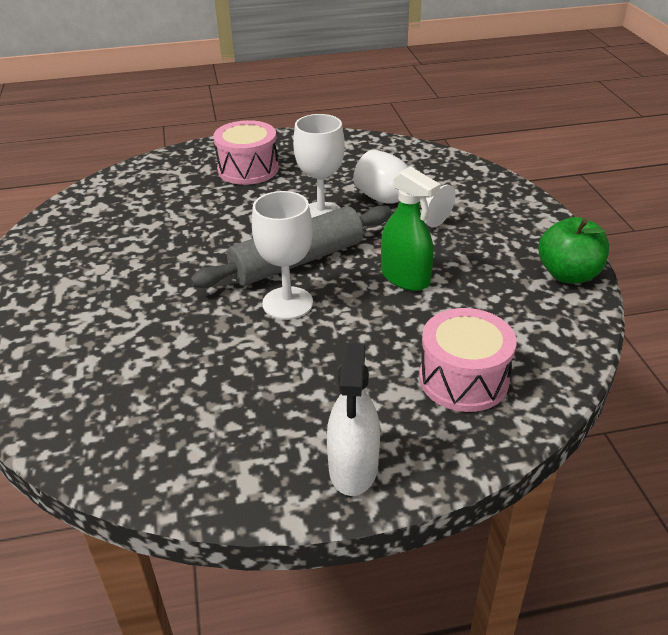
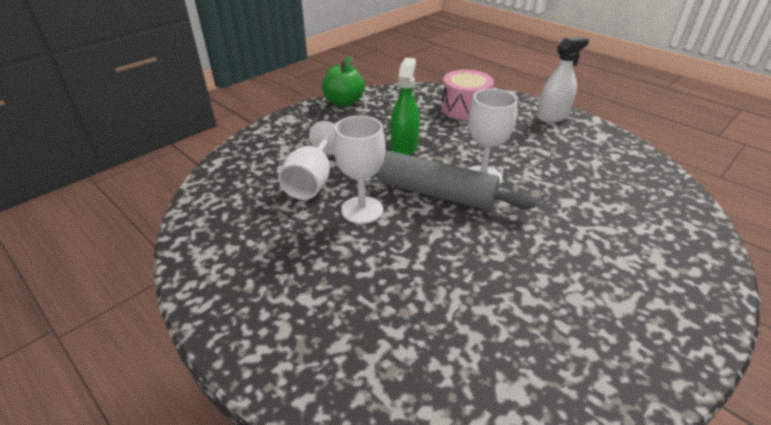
camera: 125 degrees left, 0 degrees up
pink drum [213,120,279,185] -> none

